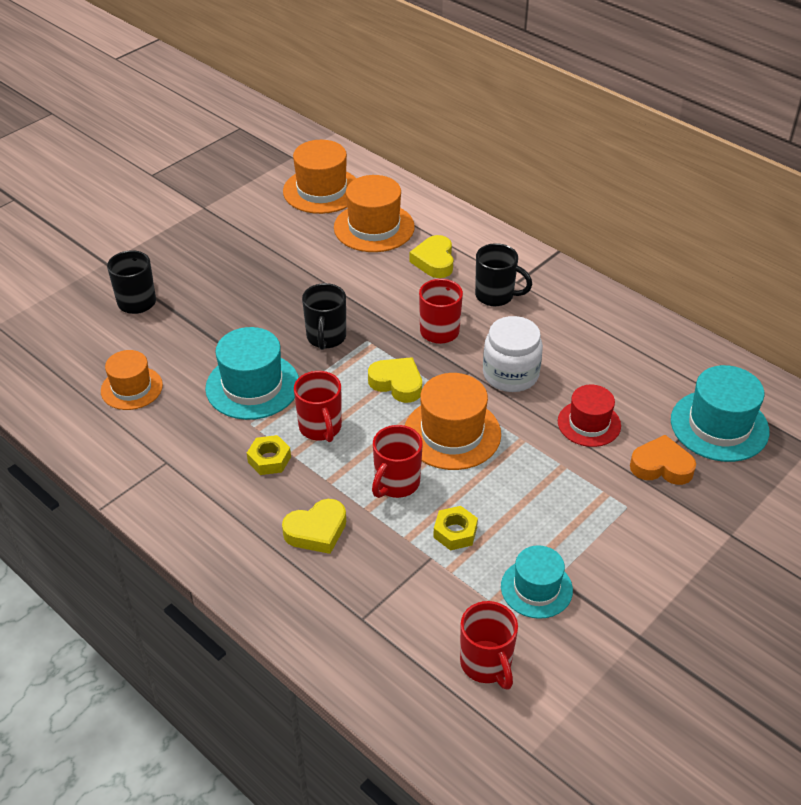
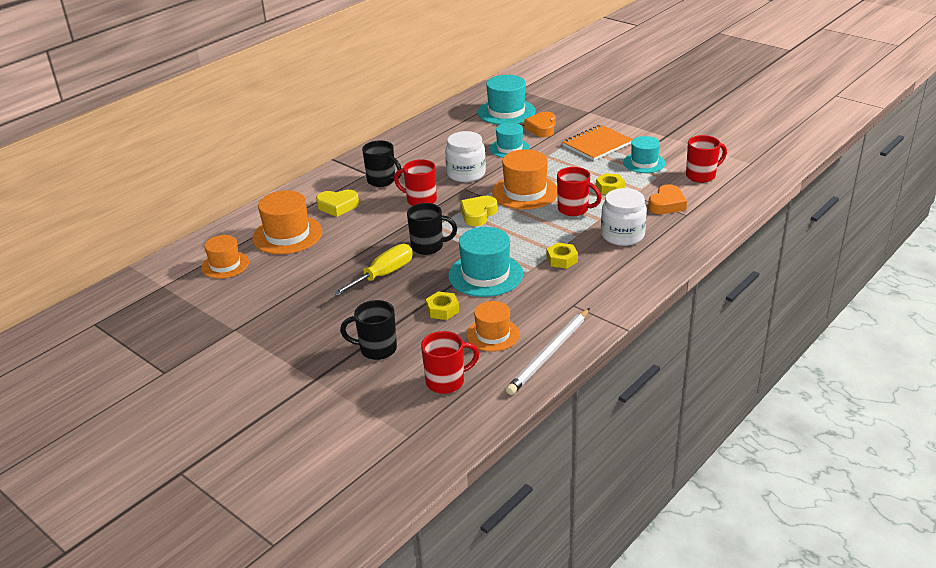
camera: 90 degrees left, 10 degrees down
yellow heart [282,499,346,554] -> white jar [601,188,647,246]
orange hat [283,140,356,214] -> orange hat [201,235,249,279], size x0.65
red mug [294,371,342,442] -> red mug moved to [421,331,479,394]
black mug [475,243,532,306] -> black mug turned 105 degrees clockwise [362,140,402,187]
red hat [558,385,621,447] -> turquoise hat [490,123,530,158]
none -> yellow screwdriver [333,244,413,296]
none -> yellow nut [426,292,459,320]
none -> white pencil [506,308,590,395]
none -> orange notebook [563,125,633,161]
none -> orange heart [648,184,687,214]

